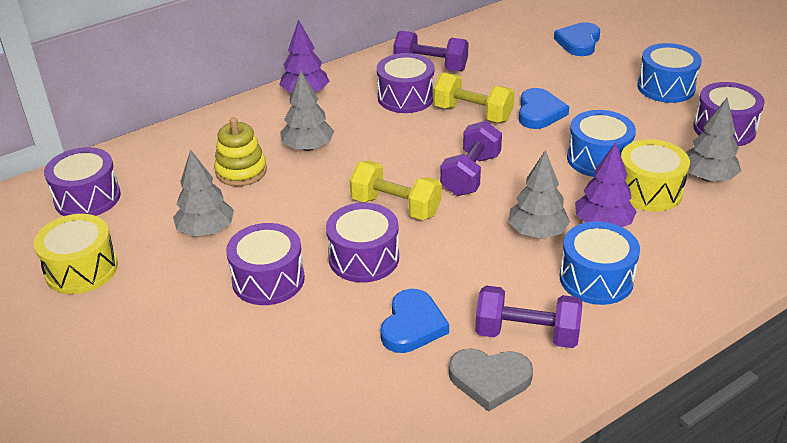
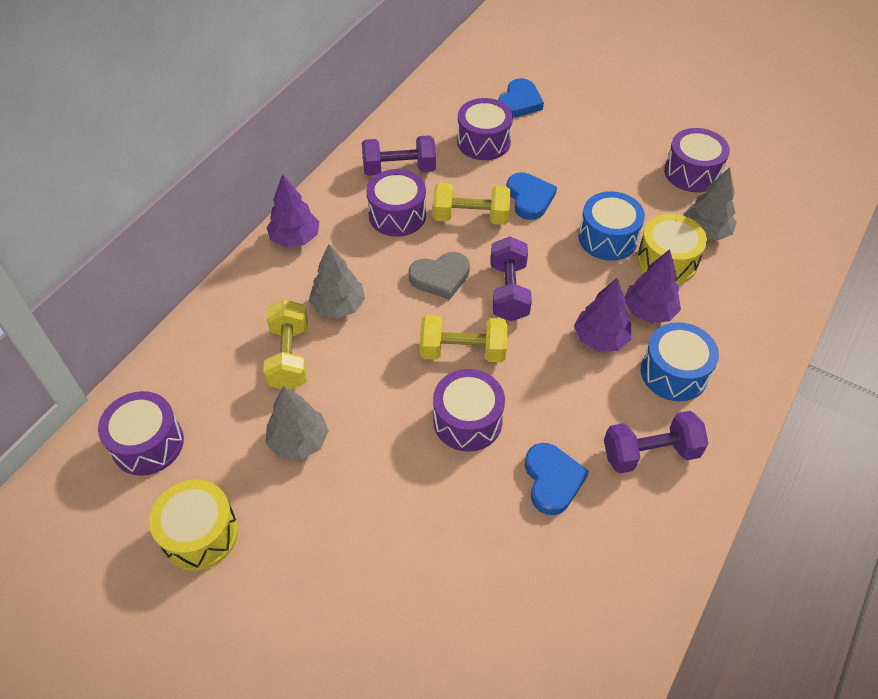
camera: 25 degrees left, 15 degrees up
yellow stacking toy [214,117,267,186] -> yellow dumbbell [263,300,308,390]
purple drum [226,223,305,305] -> purple drum moved to [457,98,513,160]
grey heart [449,348,533,412] -> grey heart moved to [408,252,470,300]
grey tree [508,150,570,239] -> purple tree [574,278,631,352]
blue heart [554,22,600,56] -> blue heart turned 150 degrees counterclockwise [498,78,544,118]
blue drum [637,43,702,103] -> none

